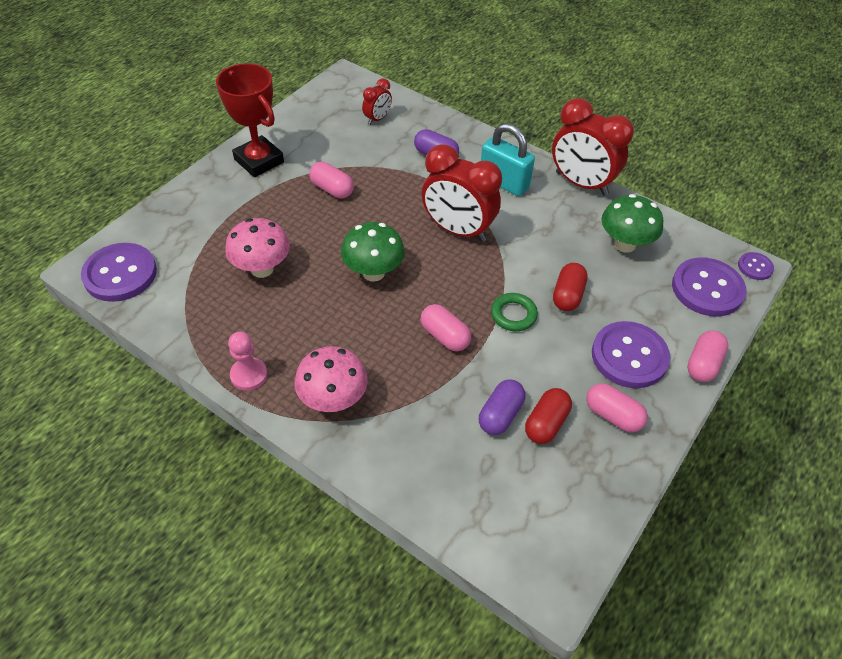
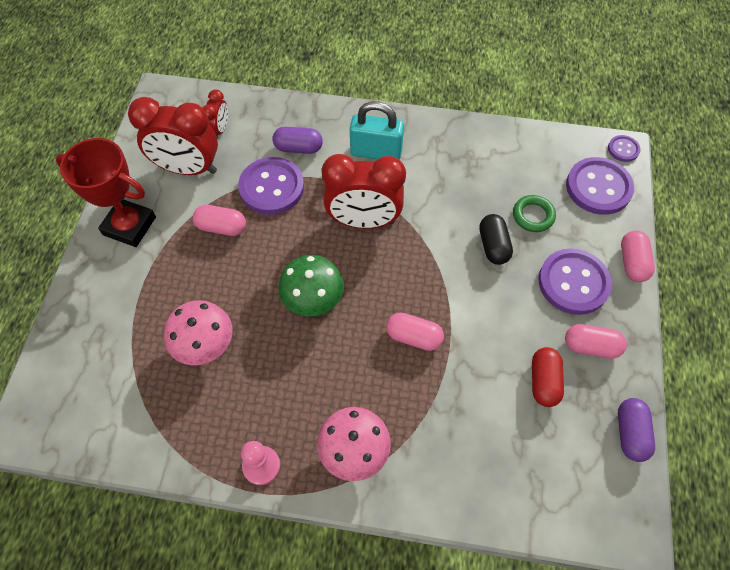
camera: 25 degrees left, 10 degrees up
purple button [81,243,157,302] -> purple button moved to [238,157,304,215]
purple capsule [479,380,525,435] -> purple capsule moved to [618,398,655,462]
green ring [491,293,538,331] -> green ring moved to [513,195,556,232]
red clock [552,98,634,195] -> red clock moved to [128,97,218,175]
red capsule [553,263,588,311] -> black capsule [479,214,513,265]
green mushroom [602,194,663,253] -> none

